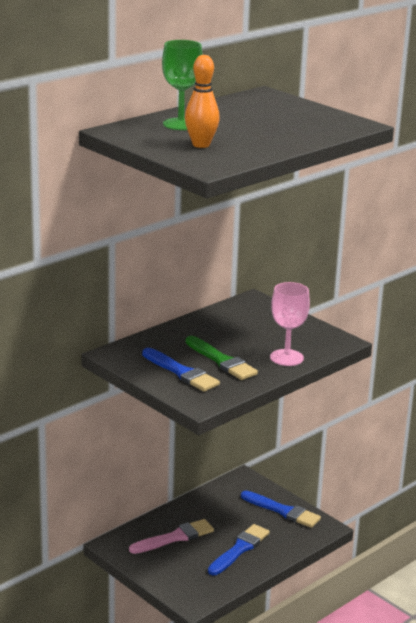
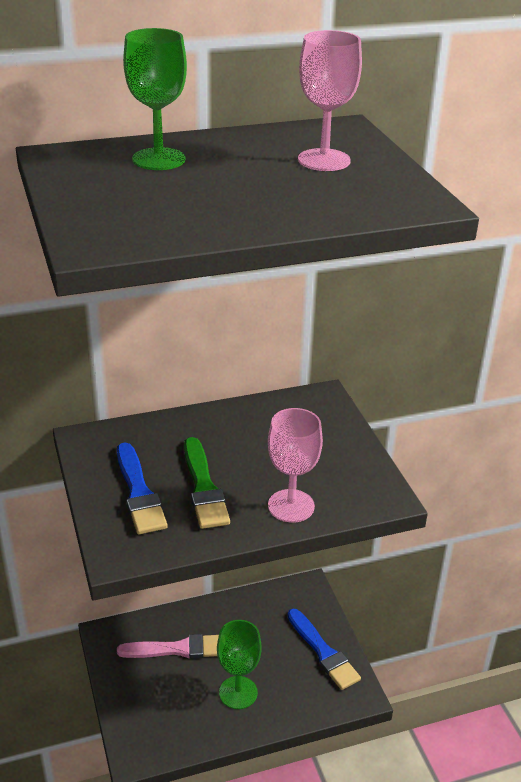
camera: 25 degrees right, 10 degrees up
orange bowling pin [185,55,220,148] -> none
blue brush [208,524,270,575] -> green goblet [217,620,262,709]
none -> pink goblet [298,30,362,171]

